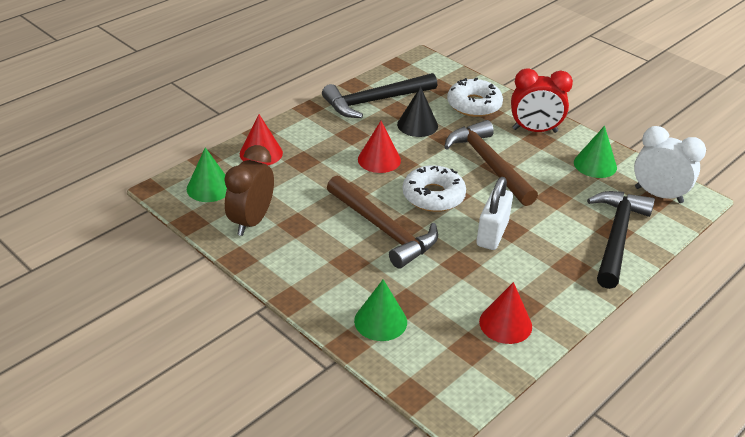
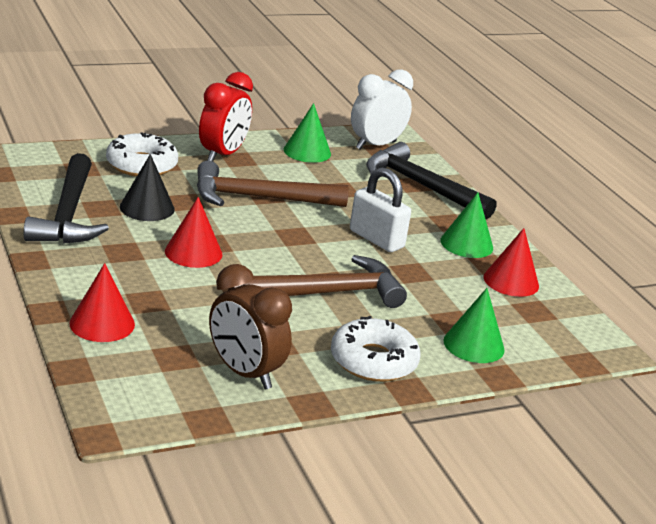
camera: 70 degrees left, 10 degrees down
green cone [187,147,227,202] -> green cone moved to [440,192,493,258]
white donut [403,165,466,212] -> white donut moved to [331,316,421,382]

